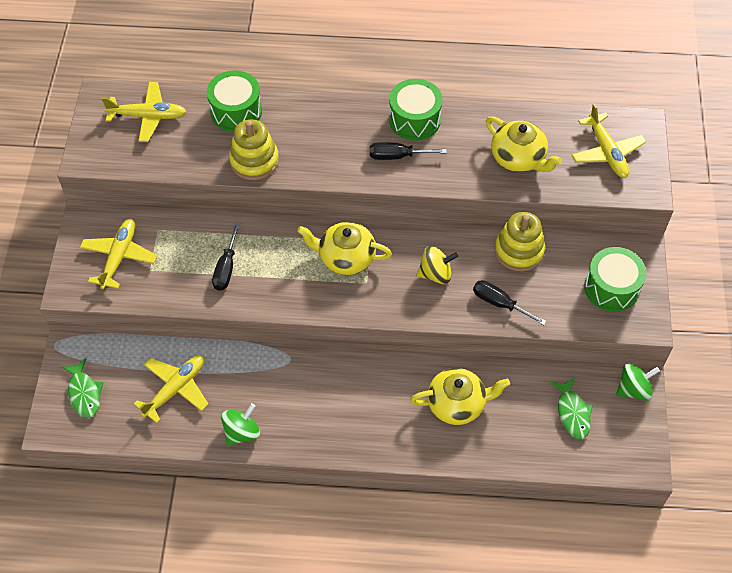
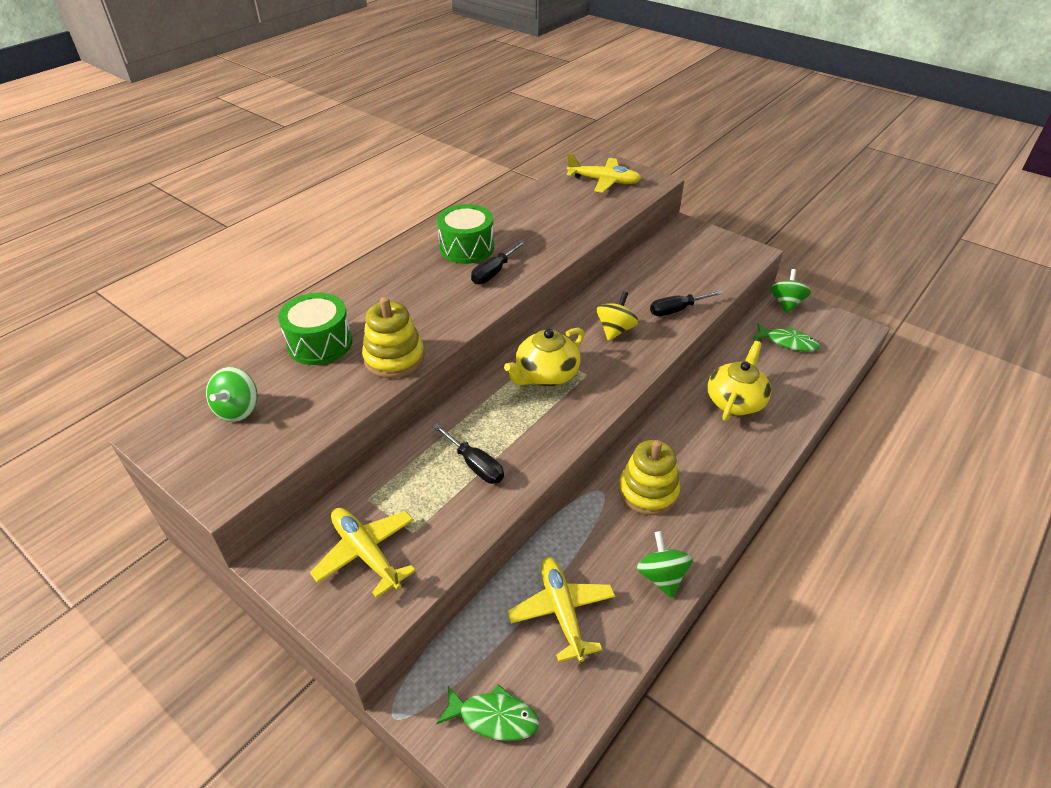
camera: 55 degrees left, 15 degrees down
yellow plane [102,82,187,142] -> green spinning top [206,367,257,422]
yellow teapot [486,117,562,172] -> none
yellow stacking toy [495,212,545,271] -> yellow stacking toy moved to [619,440,680,515]
green drum [584,247,646,312] -> none

